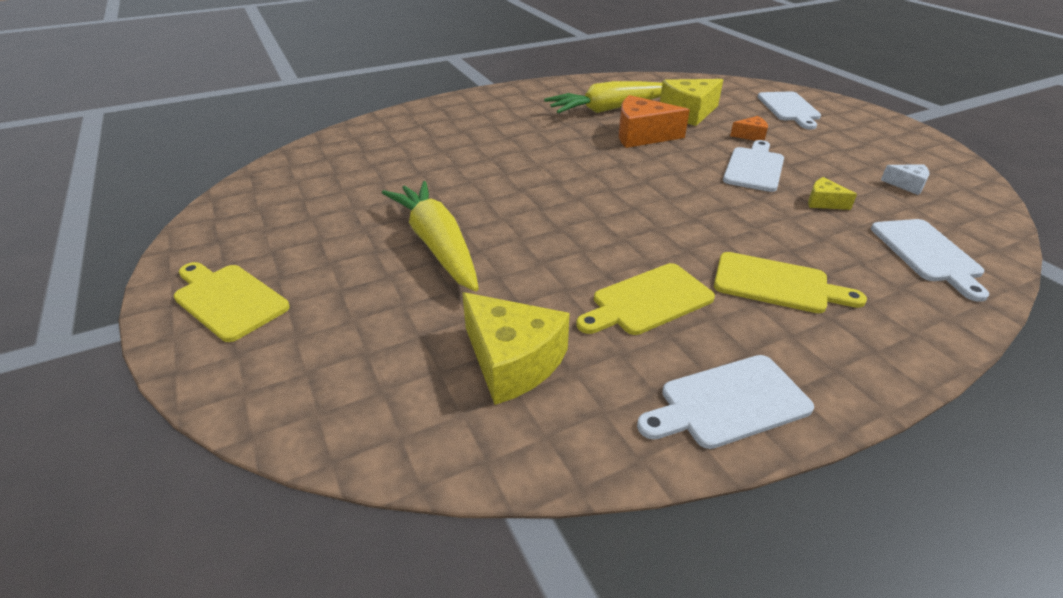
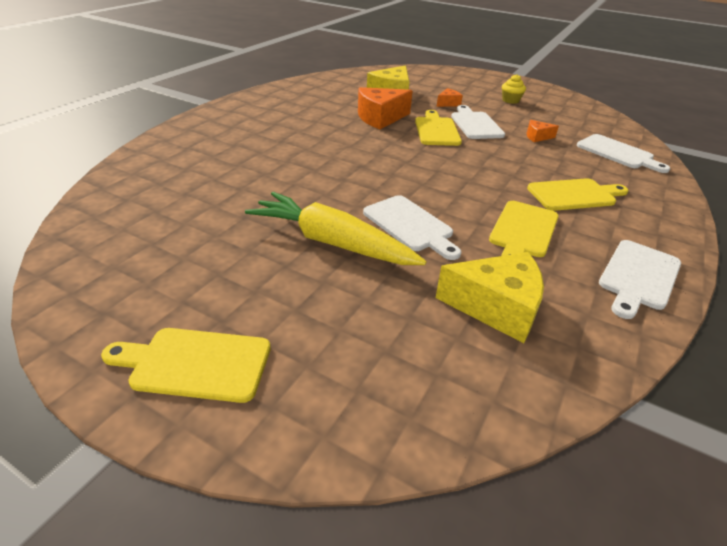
camera: 35 degrees left, 0 degrees up
yellow carrot [544,81,662,113] -> none
white cutting board [758,92,821,129] -> white cutting board moved to [363,195,461,260]
yellow cheese [808,177,857,210] -> orange cheese [526,120,559,142]
white cheese [881,164,930,195] -> none
none -> yellow cutting board [415,110,462,146]
none -> yellow cupcake [502,74,526,104]

